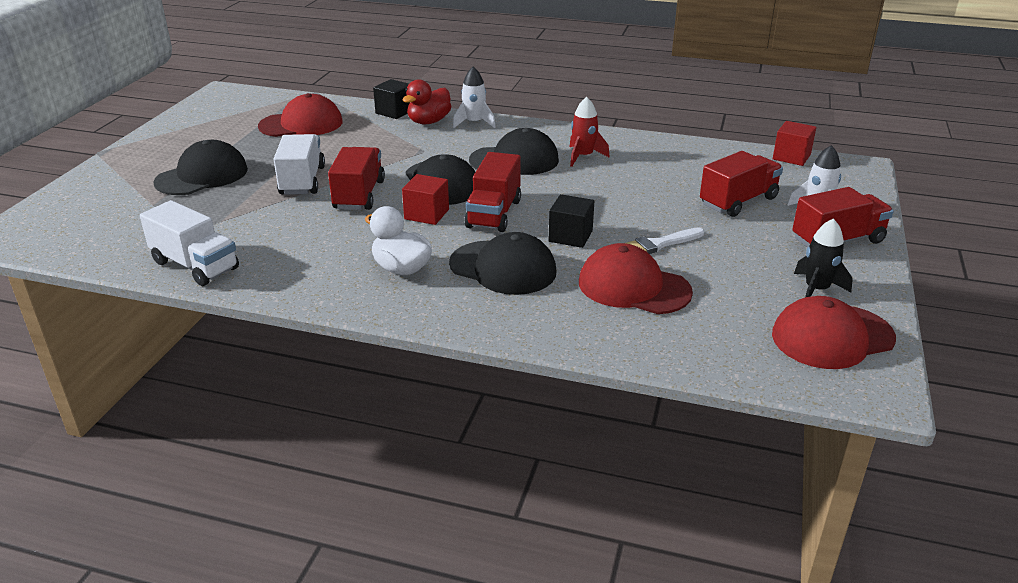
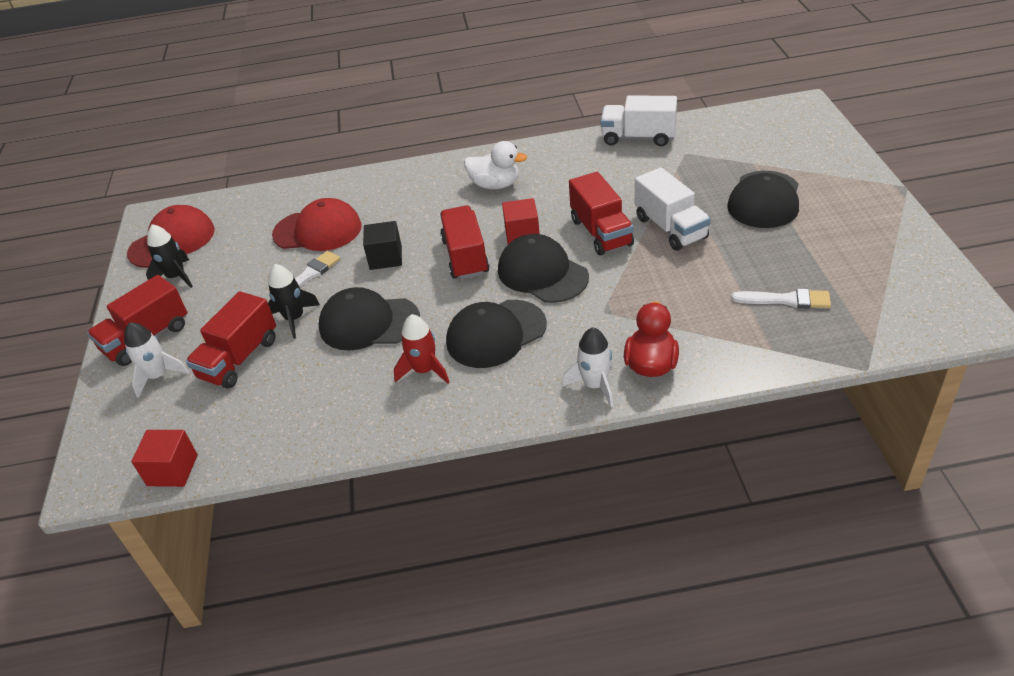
camera: 160 degrees right, 10 degrees up
red cap [258,93,343,137] -> white brush [732,288,831,309]
black cube [373,79,410,119] -> none
black cap [449,232,557,295] -> black cap moved to [319,287,420,351]
none -> black rocket [268,264,320,338]

